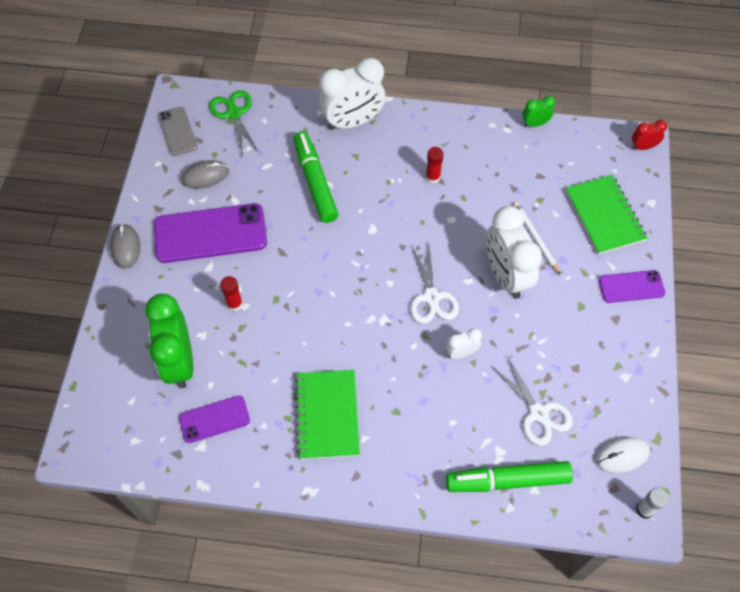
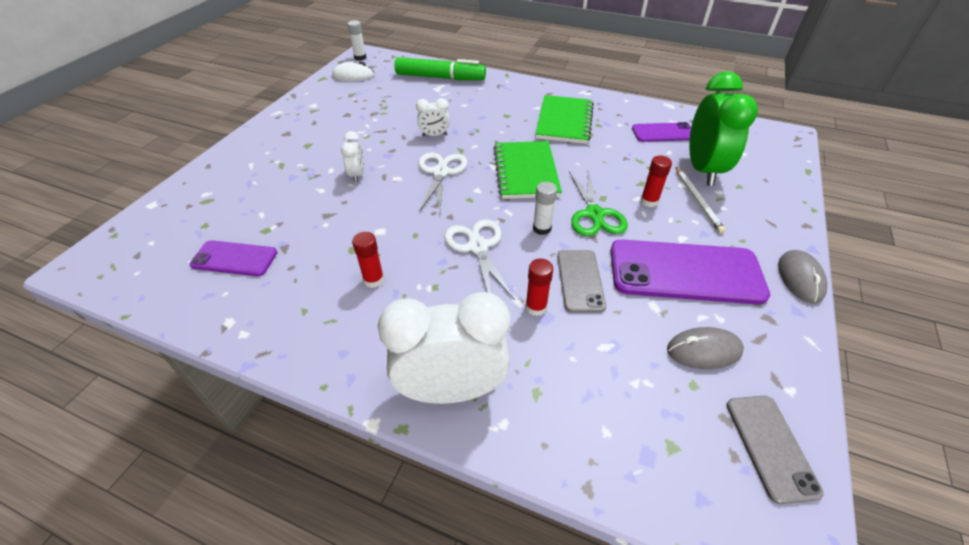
camera: 165 degrees left, 15 degrees down
green scissors [209,90,259,157] -> green scissors moved to [569,171,628,236]
green marker [293,131,338,223] -> red glue stick [525,259,553,316]
white clock [486,206,542,299] -> white clock [341,131,364,183], size x0.47
white scissors [491,356,573,446] -> white scissors moved to [444,219,515,300]
white pencil [514,202,560,274] -> white pencil moved to [676,167,725,233]
green clock [523,96,555,127] -> none
green notebook [565,175,647,255] -> green notebook moved to [493,141,562,199]
purple phone [599,270,665,303] -> purple phone moved to [190,240,277,276]
red clock [632,120,667,150] -> none
none -> white glue stick [533,182,557,235]
none -> grey phone [557,250,606,313]

